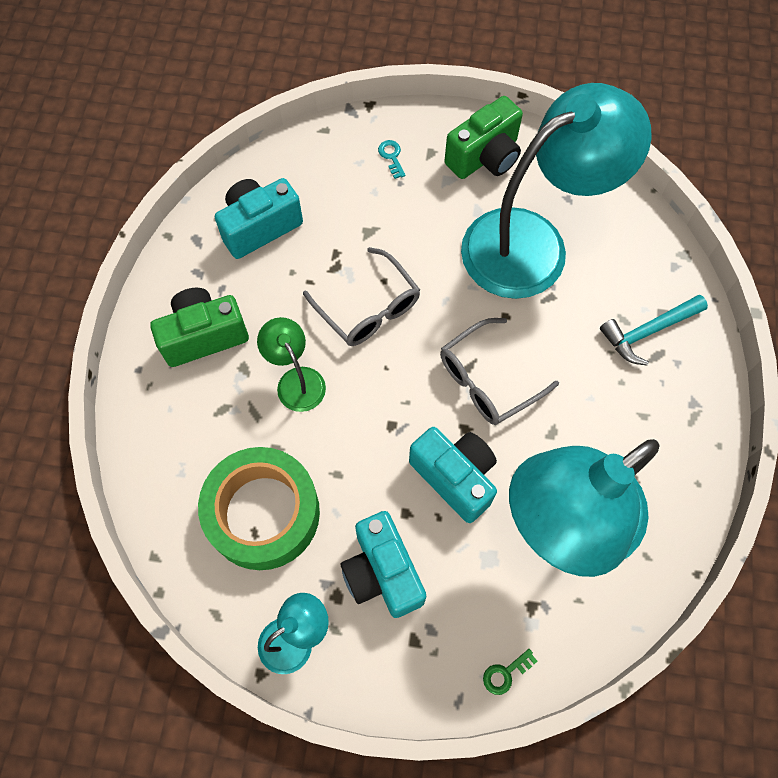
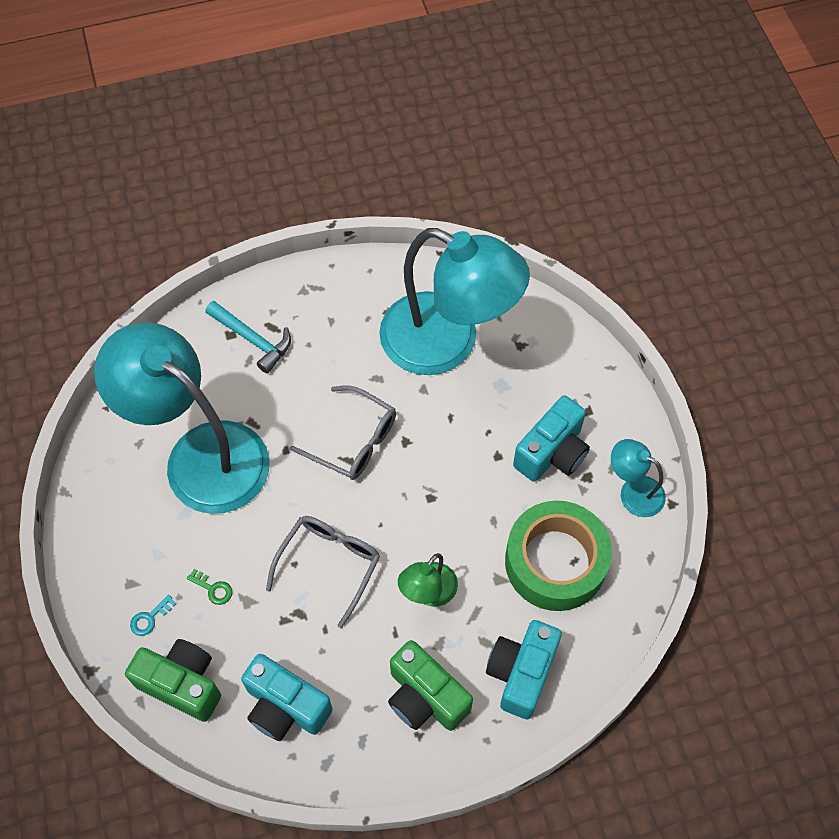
camera: 115 degrees left, 5 degrees down
turquoise camera [409,427,497,523] -> turquoise camera moved to [486,620,562,719]
green camera [445,96,523,179] -> green camera moved to [125,639,221,722]
green key [483,649,537,695] -> green key moved to [187,569,232,605]

